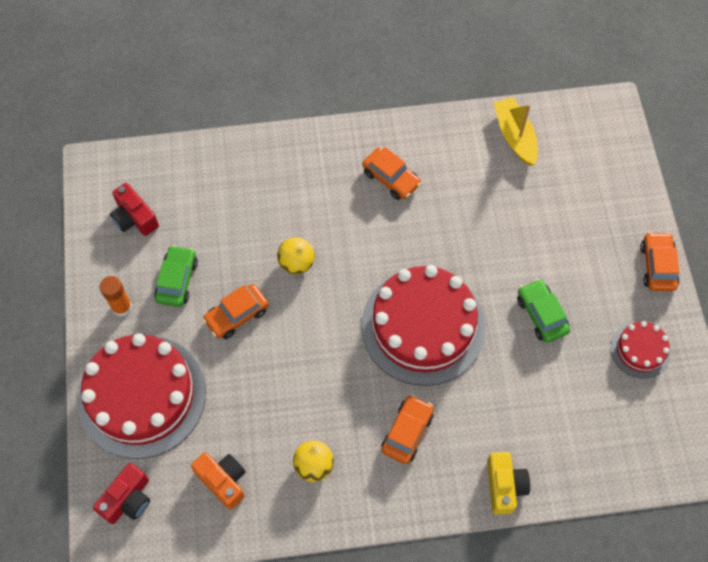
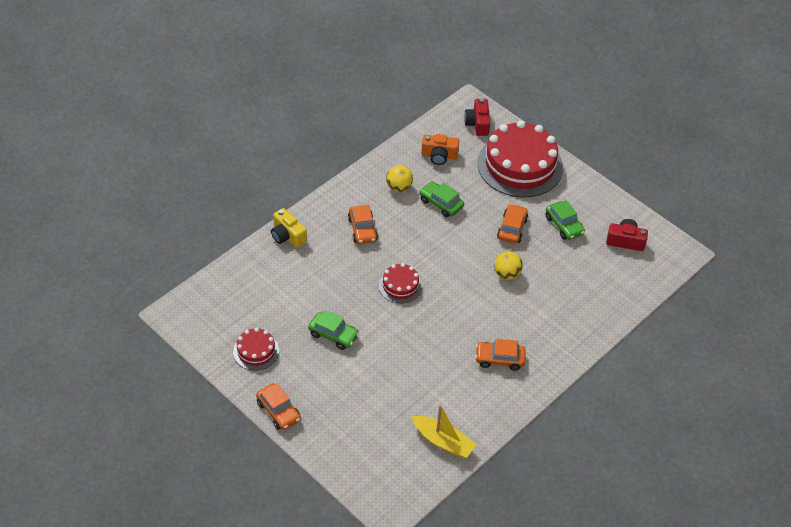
camera: 140 degrees right, 15 degrees down
orange glue stick [100,276,132,317] -> none
red cake [361,265,486,386] -> red cake [379,263,423,304], size x0.47
none -> green car [419,181,464,217]

